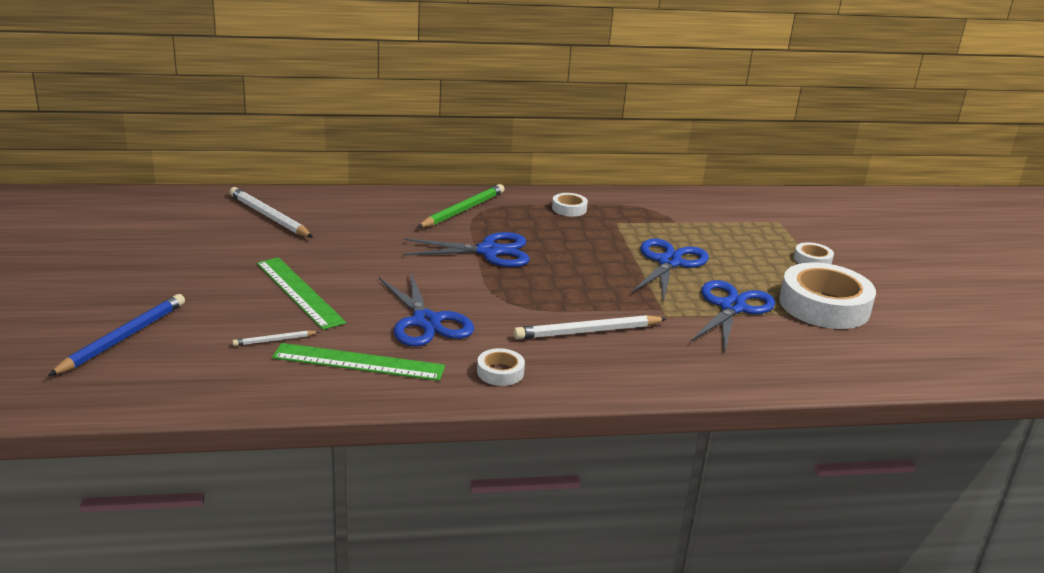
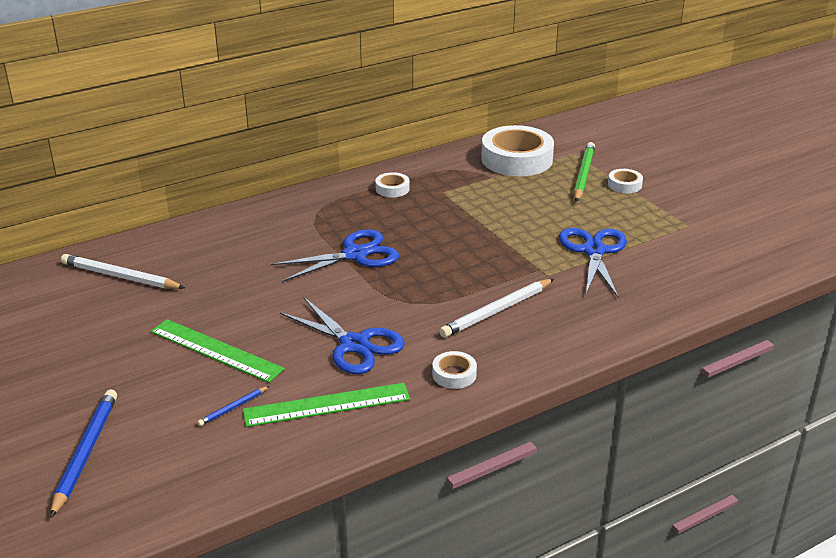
camera: 20 degrees left, 5 degrees up
white pencil [232,330,319,346] -> blue pencil [197,386,269,426]
green pencil [417,184,505,228] -> green pencil moved to [574,142,595,202]
blue scissors [632,238,709,302] -> none
white tape [779,262,876,329] -> white tape moved to [481,125,554,176]

